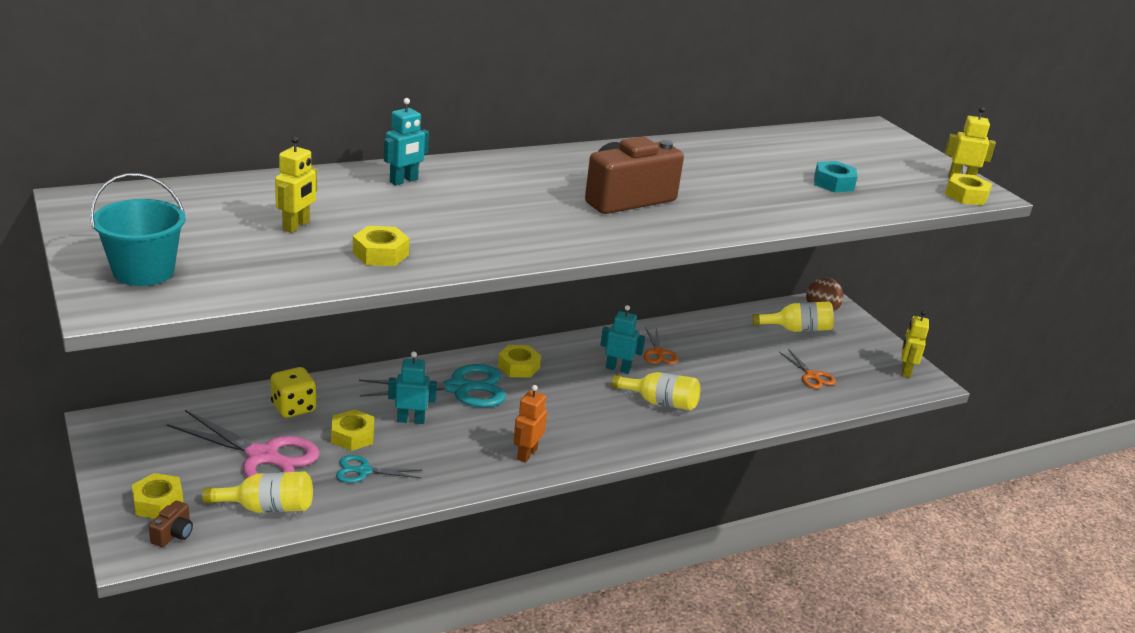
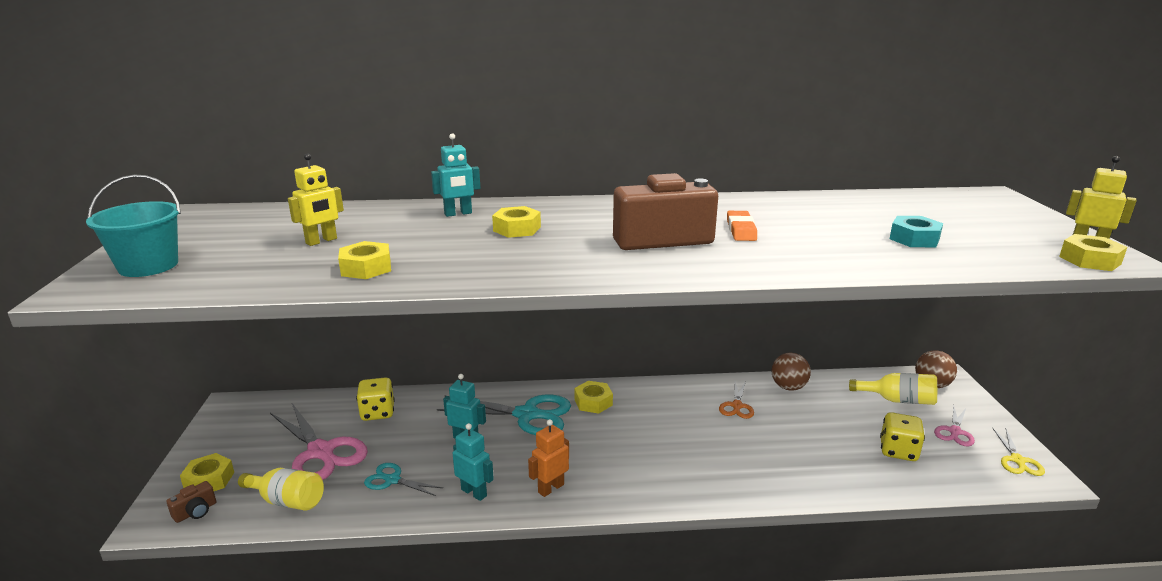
camera: 25 degrees right, 5 degrees down
yellow nut [331,409,374,451] -> yellow nut moved to [492,206,541,238]
turquoise robot [600,305,645,374] -> turquoise robot moved to [453,423,494,501]
yellow bottle [611,372,700,410] -> none
orange scissors [779,349,836,389] -> yellow dice [880,412,925,461]
yellow robot [902,310,929,378] -> yellow scissors [993,428,1045,476]
none -> orange eraser [727,211,757,241]
none -> brown ball [772,353,811,391]
none -> pink scissors [934,405,975,446]

